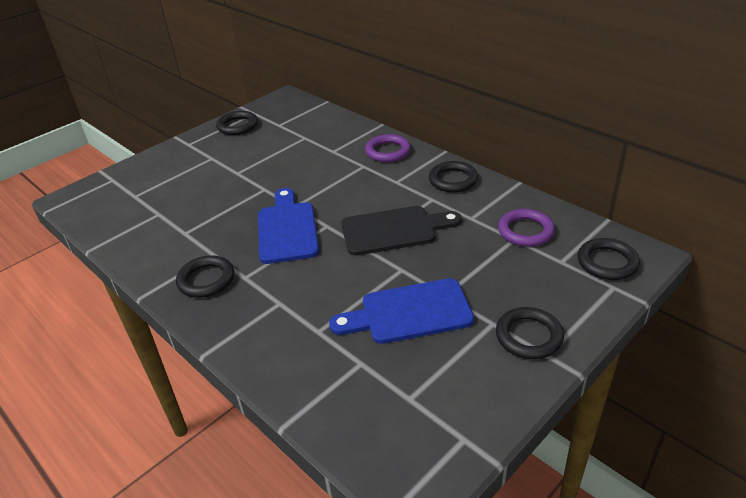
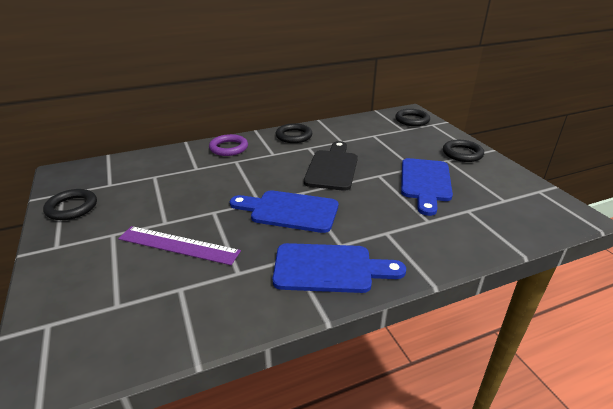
camera: 70 degrees left, 5 degrees down
black ring [176,255,234,298] -> blue cutting board [273,243,406,293]
purple ring [498,209,555,247] -> none
none -> purple ruler [118,226,241,265]

